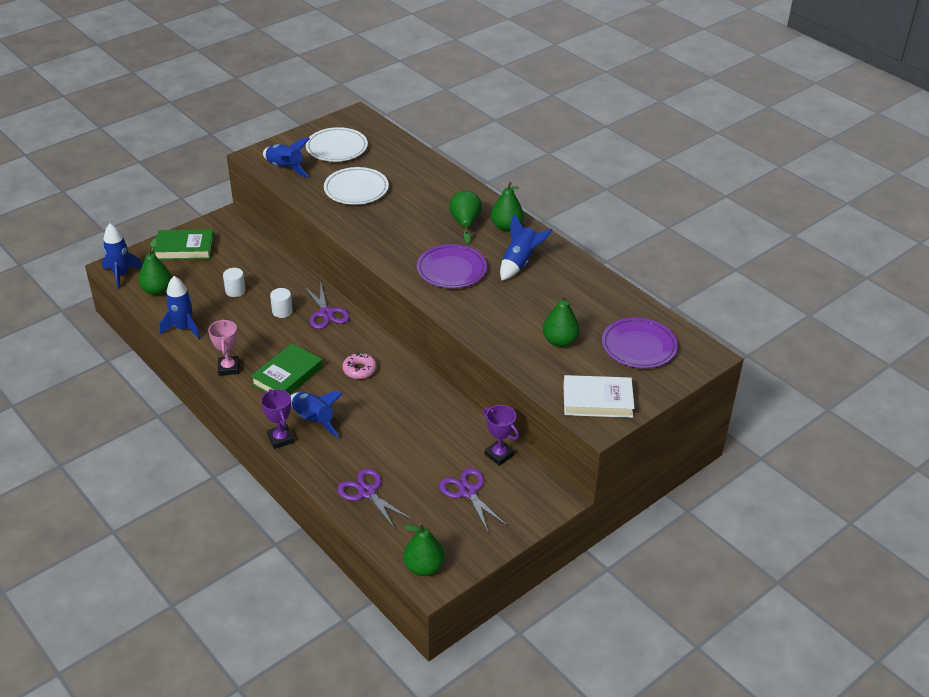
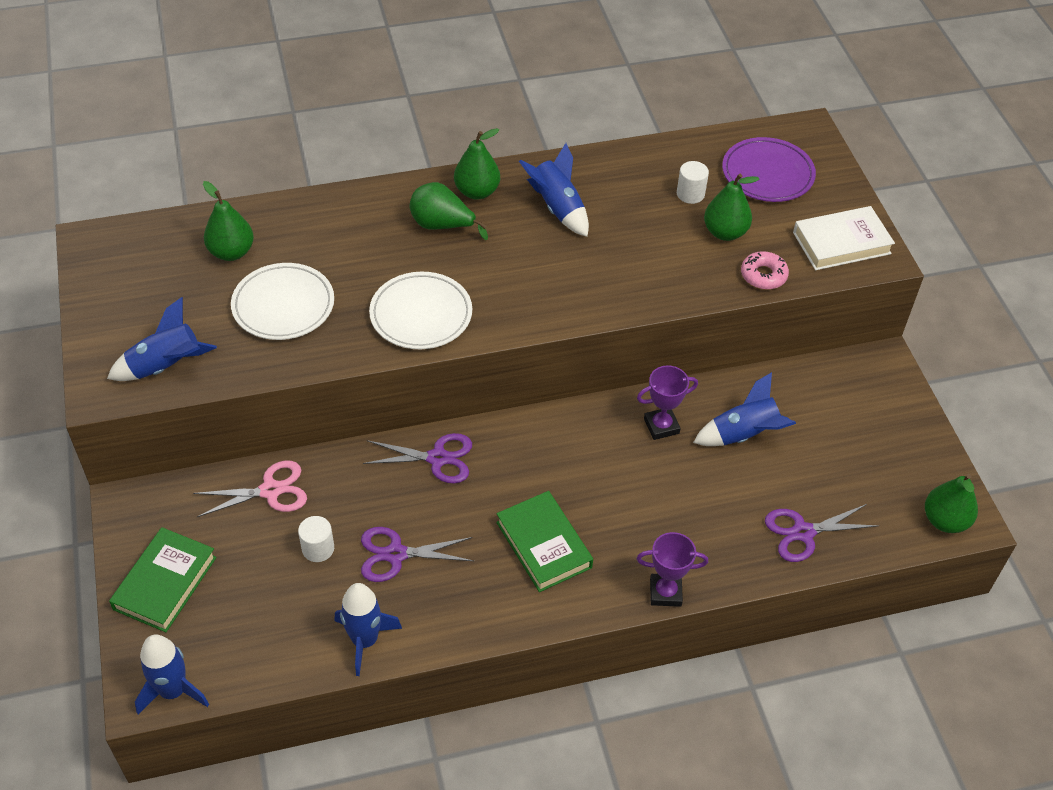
camera: 65 degrees left, 10 degrees up
green pear [138,238,172,295] -> green pear moved to [203,181,254,261]
pink trophy [208,319,239,376] -> none
white cylinder [270,288,293,318] -> white cylinder moved to [677,161,709,204]
blue rocket [291,391,343,438] -> blue rocket moved to [693,372,796,446]
white plate [306,127,368,162] -> white plate moved to [369,272,472,349]
pink donut [342,352,377,379] -> pink donut moved to [741,251,789,290]
purple plate [417,244,487,288] -> none
purple scissors [439,468,506,532] -> purple scissors moved to [361,527,474,582]
purple trophy [483,405,519,466] -> purple trophy moved to [637,365,698,440]
white book [563,375,635,418] -> white book turned 45 degrees clockwise [793,206,895,270]
none -> pink scissors [193,460,307,517]

